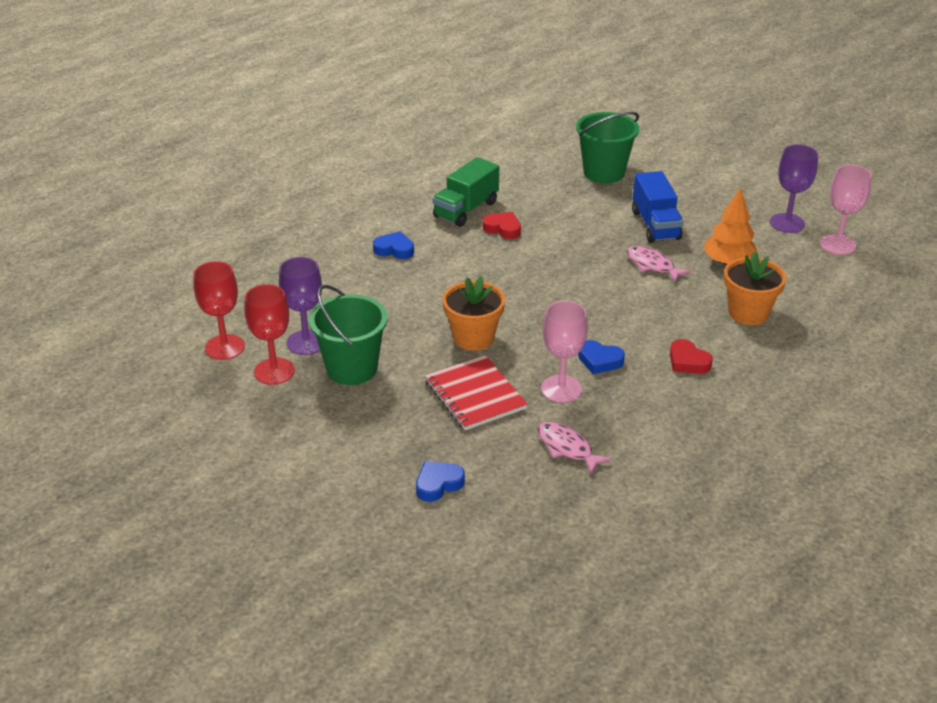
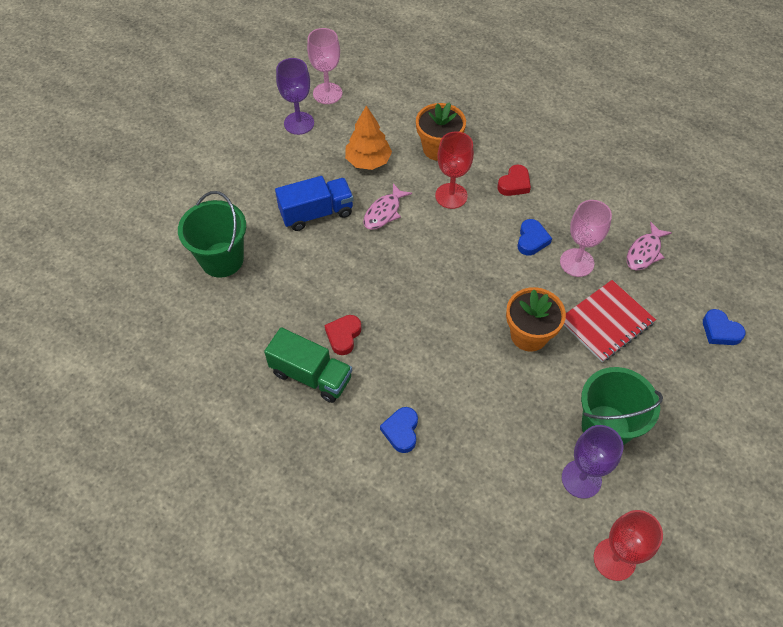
camera: 100 degrees left, 20 degrees up
red goblet [244,284,295,385] -> red goblet moved to [435,131,474,209]

